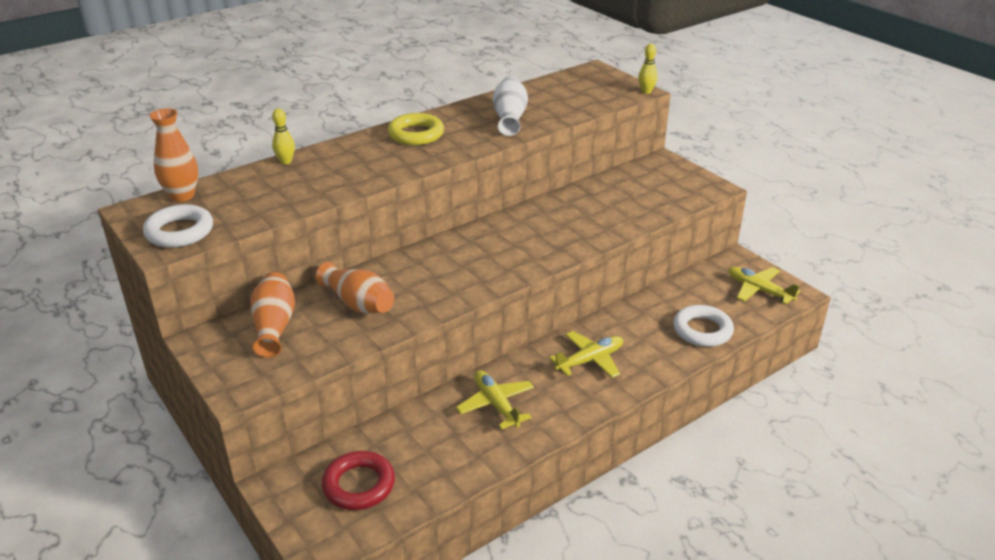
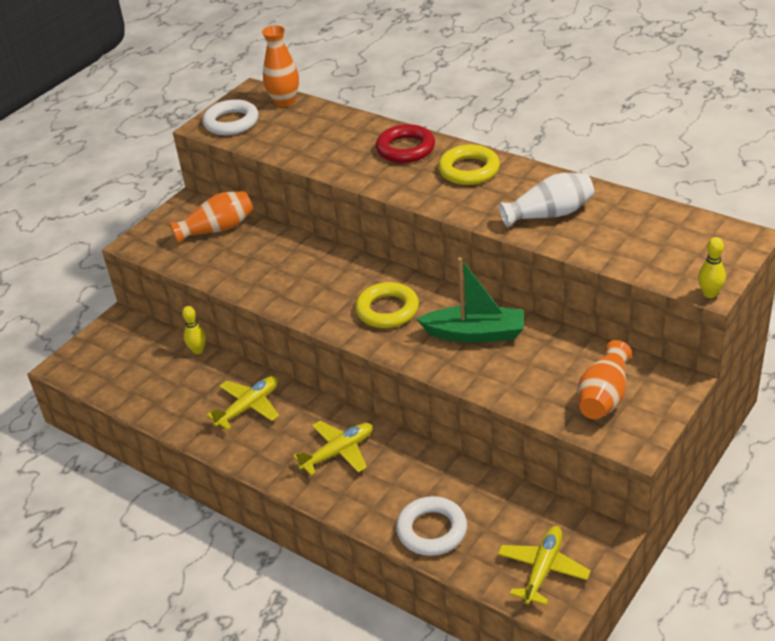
camera: 75 degrees right, 5 degrees up
yellow bowling pin [272,108,295,164] -> yellow bowling pin moved to [182,306,206,354]
orange vase [316,262,394,314] -> orange vase moved to [577,340,632,419]
red ring [322,451,395,510] -> red ring moved to [376,124,435,163]
yellow plane [549,331,623,378] -> yellow plane turned 75 degrees counterclockwise [293,421,373,476]
none -> yellow ring [355,282,419,328]
none -> green boat [417,258,524,343]

